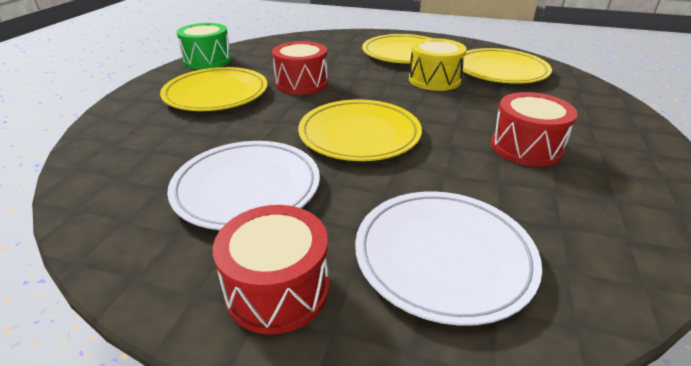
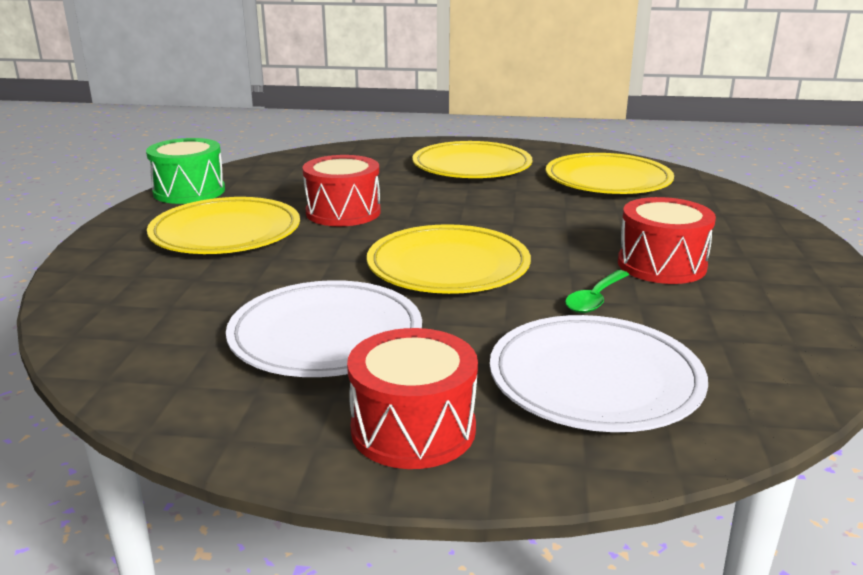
camera: 10 degrees left, 10 degrees down
yellow drum [409,38,467,91] -> none
none -> green spoon [565,270,630,313]

